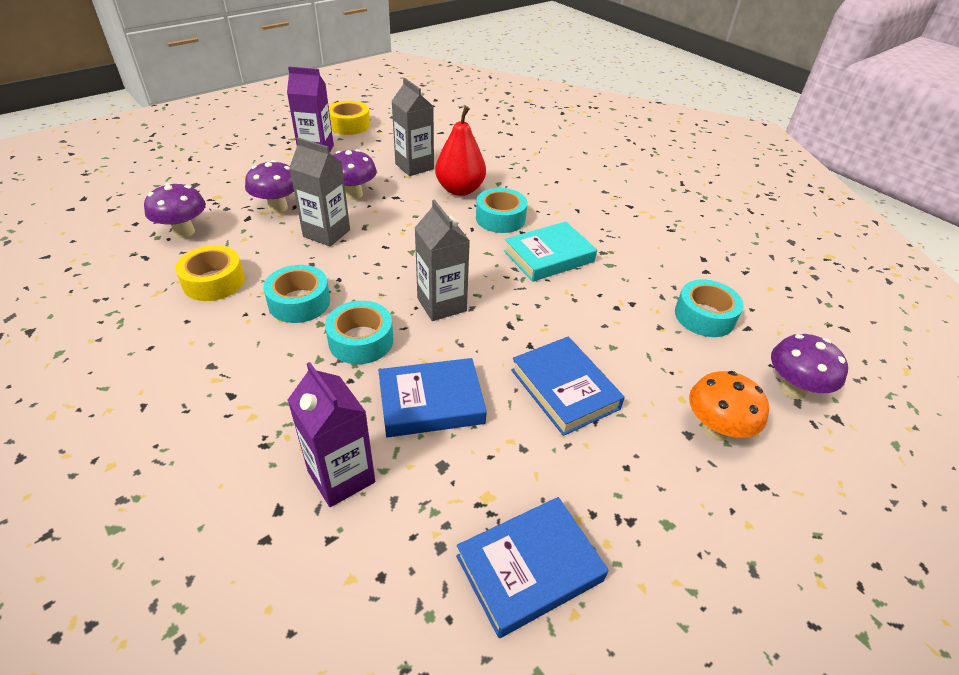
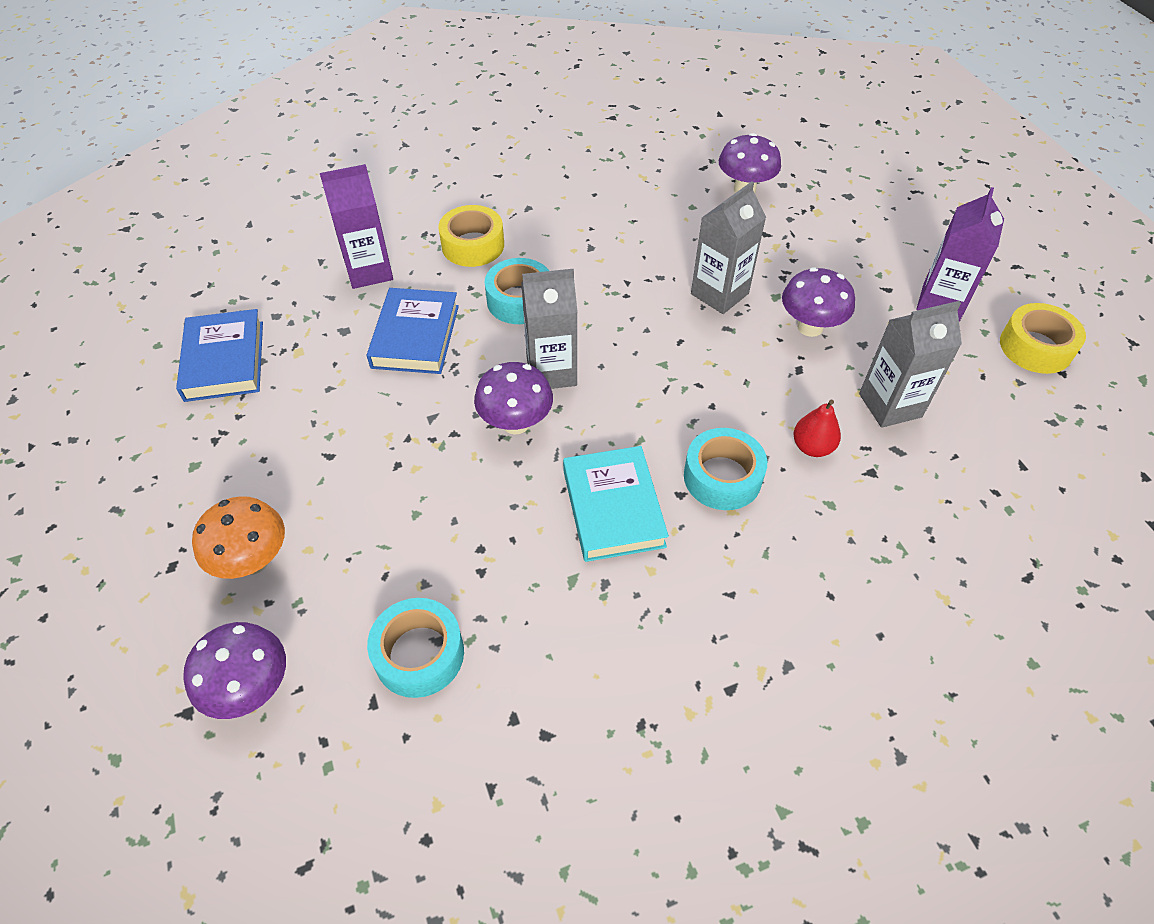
camera: 110 degrees right, 10 degrees up
yellow tape [175,245,245,301] -> yellow tape moved to [438,205,504,267]
purple mushroom [245,160,294,213] -> purple mushroom moved to [474,362,553,435]
turquoise tape [263,265,330,323] -> none
red pear [435,106,486,196] -> red pear [793,399,841,457], size x0.56
blue book [511,337,625,436] -> none

